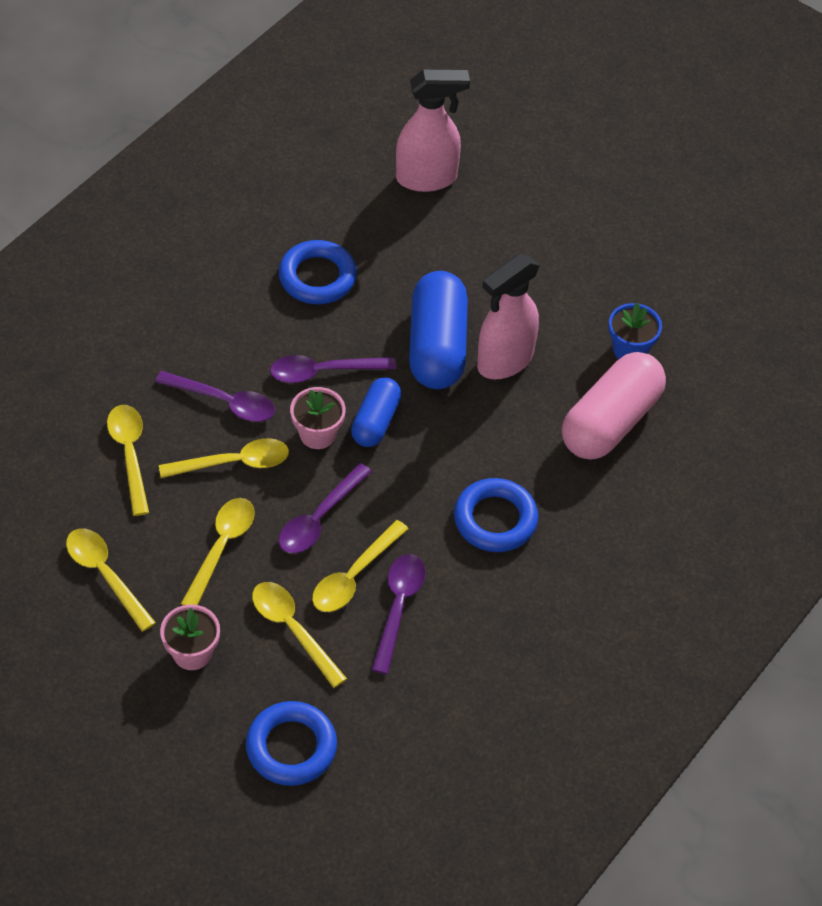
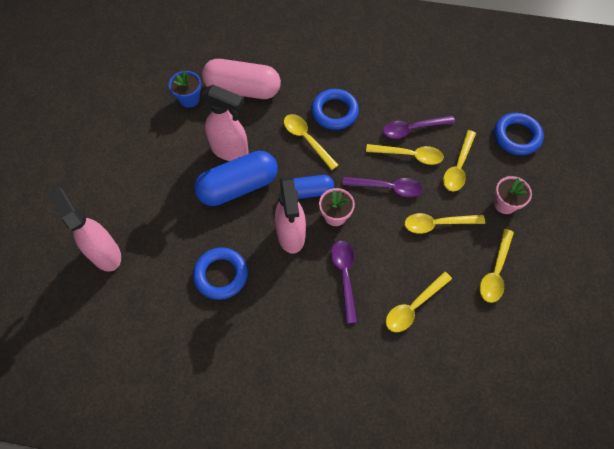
camera: 115 degrees left, 10 degrees up
yellow spoon [159,438,289,478] -> yellow spoon moved to [284,114,338,170]
purple spoon [270,355,396,383] -> pink spray bottle [275,176,306,253]

